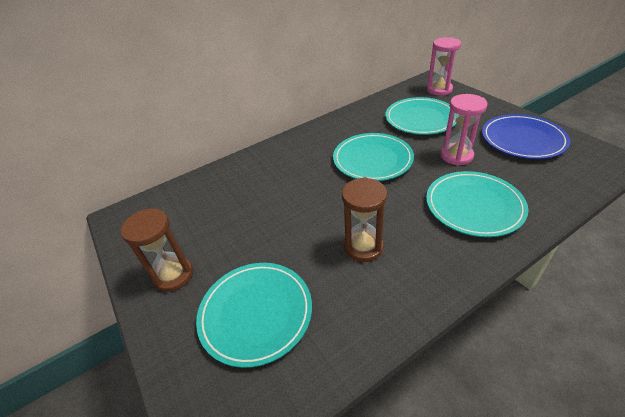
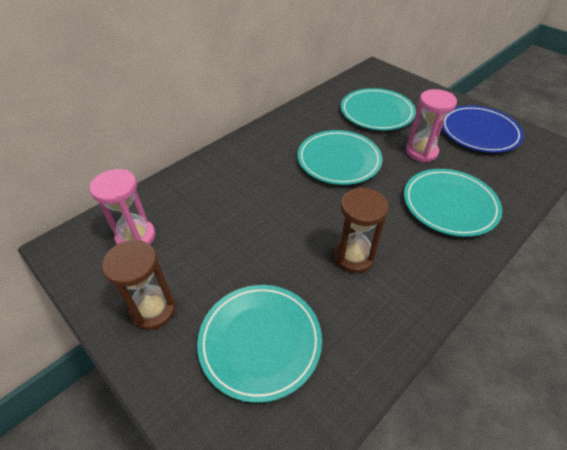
camera: 15 degrees left, 5 degrees up
pink hourglass [427,37,461,96] -> pink hourglass moved to [90,169,155,244]

